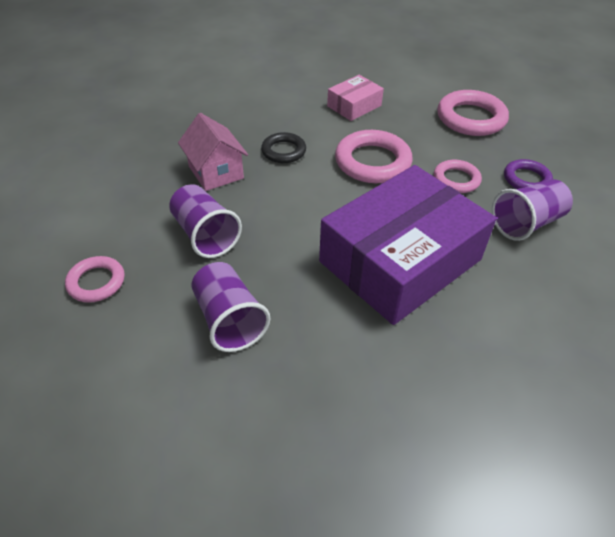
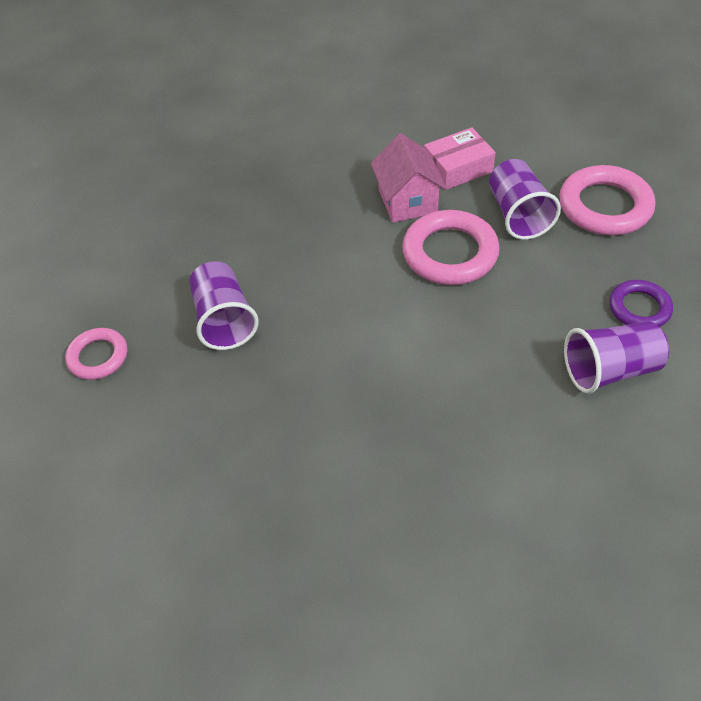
camera: 20 degrees right, 5 degrees up
pink house [178,113,248,191] -> pink house moved to [371,133,447,223]
purple cup [191,262,270,352] -> purple cup moved to [489,159,561,240]
black ring [261,132,306,163] -> none
purple box [319,165,497,325] -> none
pink ring [434,160,482,193] -> none

